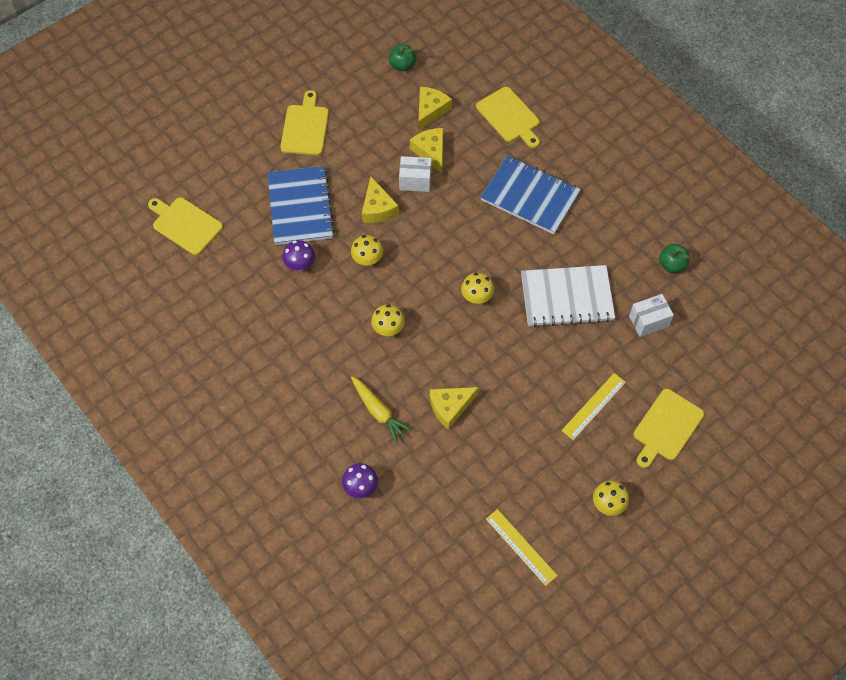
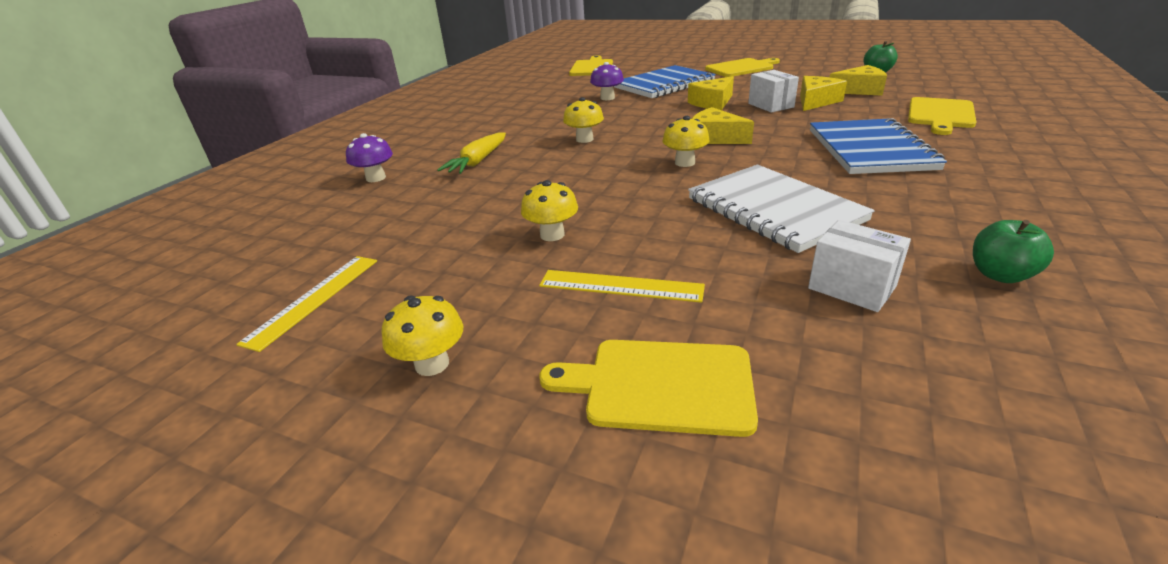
camera: 65 degrees right, 30 degrees down
yellow mushroom [351,235,383,266] -> yellow mushroom moved to [521,180,578,241]
yellow cheese [430,387,479,430] -> yellow cheese moved to [692,107,754,144]

